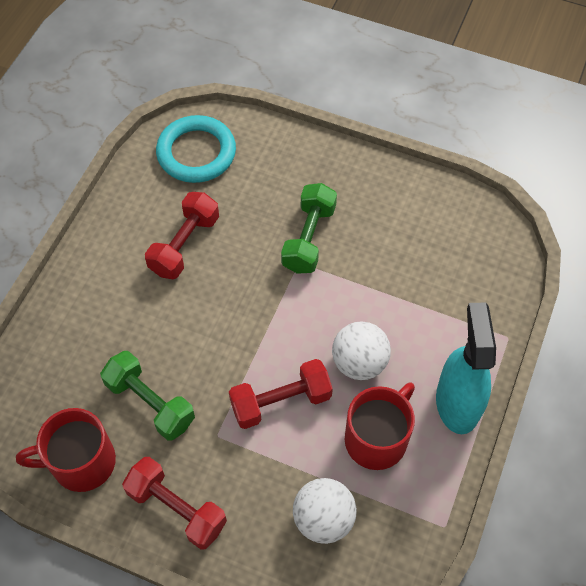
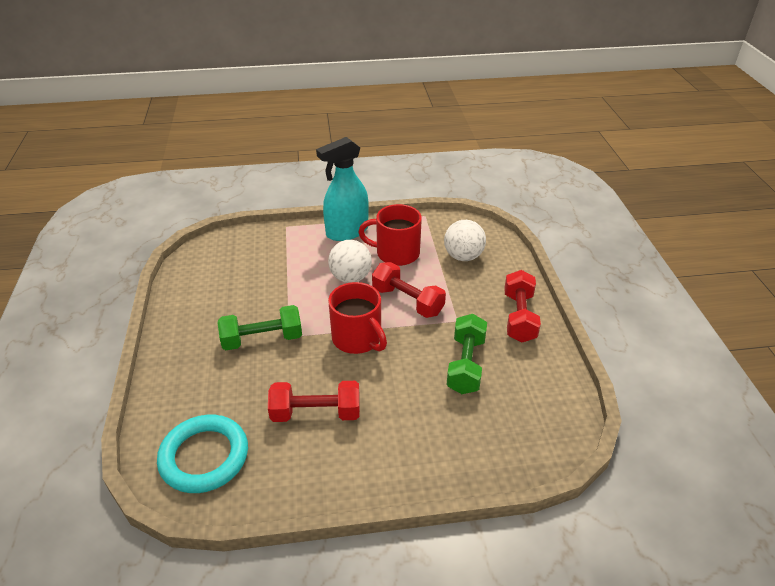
camera: 120 degrees left, 20 degrees down
red mug [16,408,116,492] -> red mug moved to [328,282,387,354]

